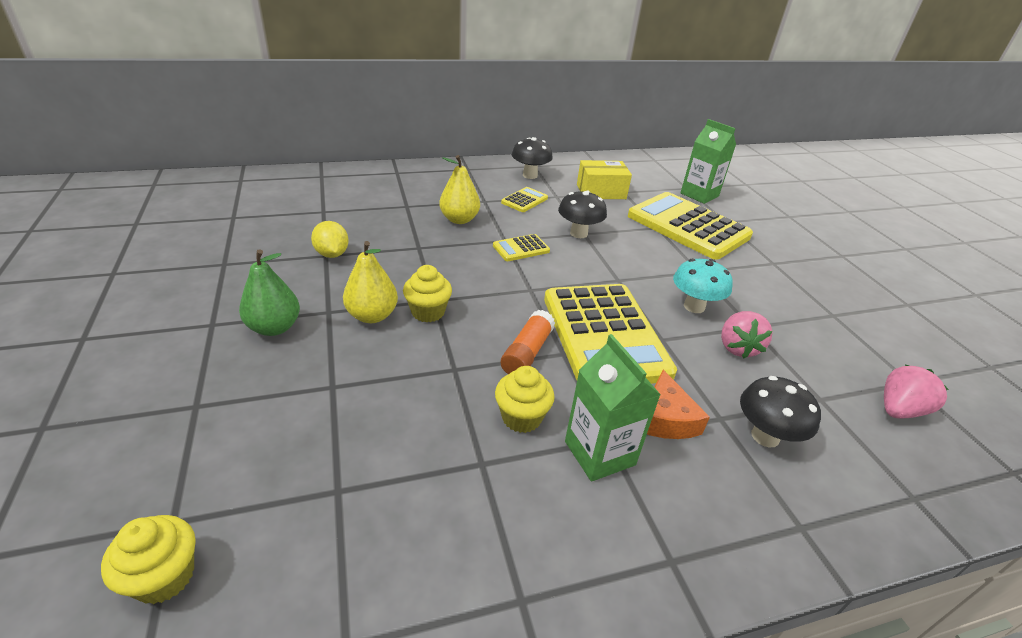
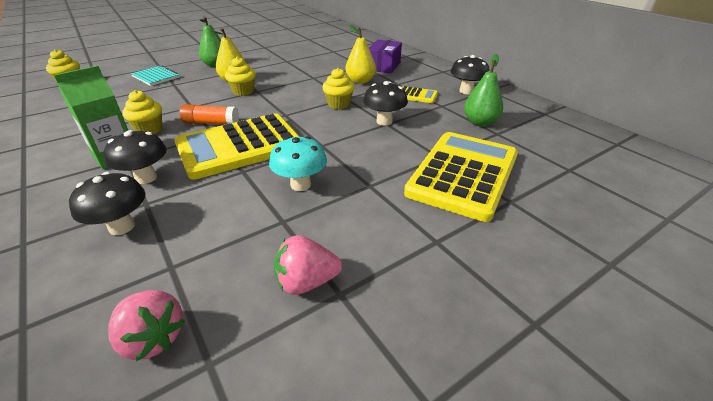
camera: 75 degrees right, 0 degrees up
yellow lemon [311,221,349,258] -> none
yellow calculator [493,234,550,261] -> yellow cupcake [322,68,354,109]
yellow box [577,160,632,199] -> green pear [464,54,503,126]
orange cheese [647,370,710,439] -> black mushroom [104,130,167,184]
green carton [680,119,736,204] -> none
pink strawberry [721,311,772,359] -> pink strawberry moved to [274,235,342,295]
none -> turquoise notebook [131,65,180,86]
none -> purple box [369,40,402,73]

